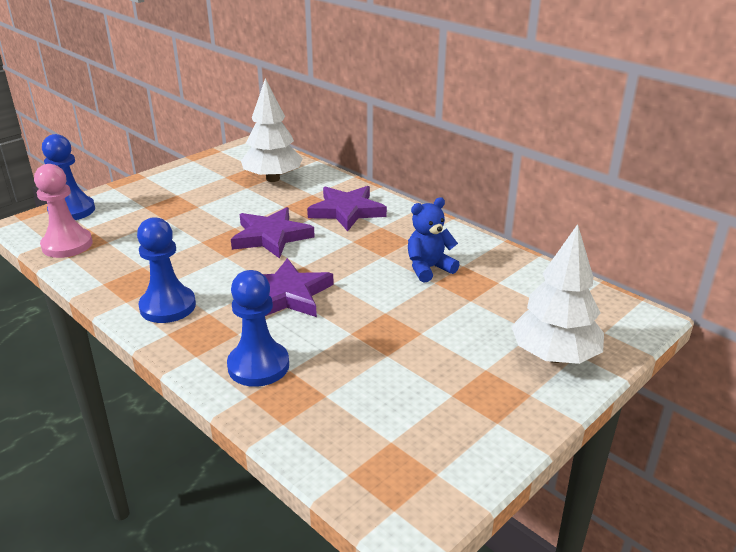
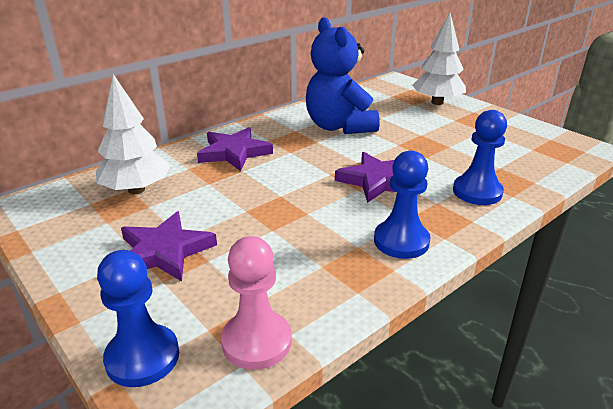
camera: 85 degrees left, 0 degrees up
purple star [231,207,315,259] -> purple star moved to [121,211,217,281]
blue teddy bear [408,197,460,283] -> blue teddy bear [306,17,380,134], size x1.85

